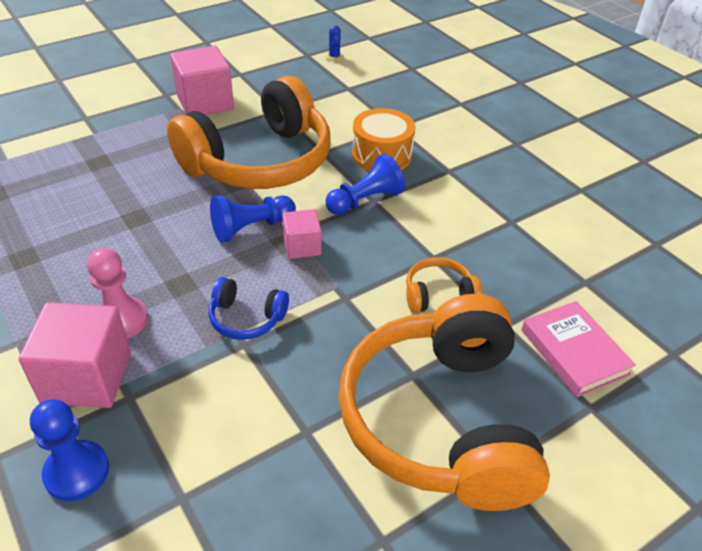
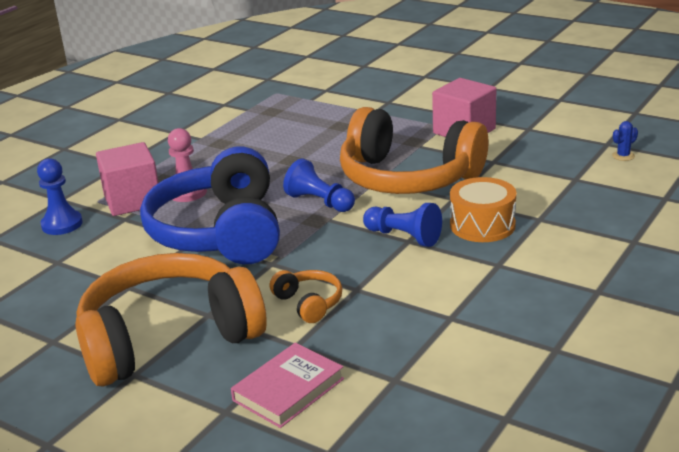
camera: 70 degrees right, 15 degrees down
blue headphones [209,277,289,340] -> blue headphones [140,146,280,264], size x2.45
pink cube [282,209,322,259] -> none

